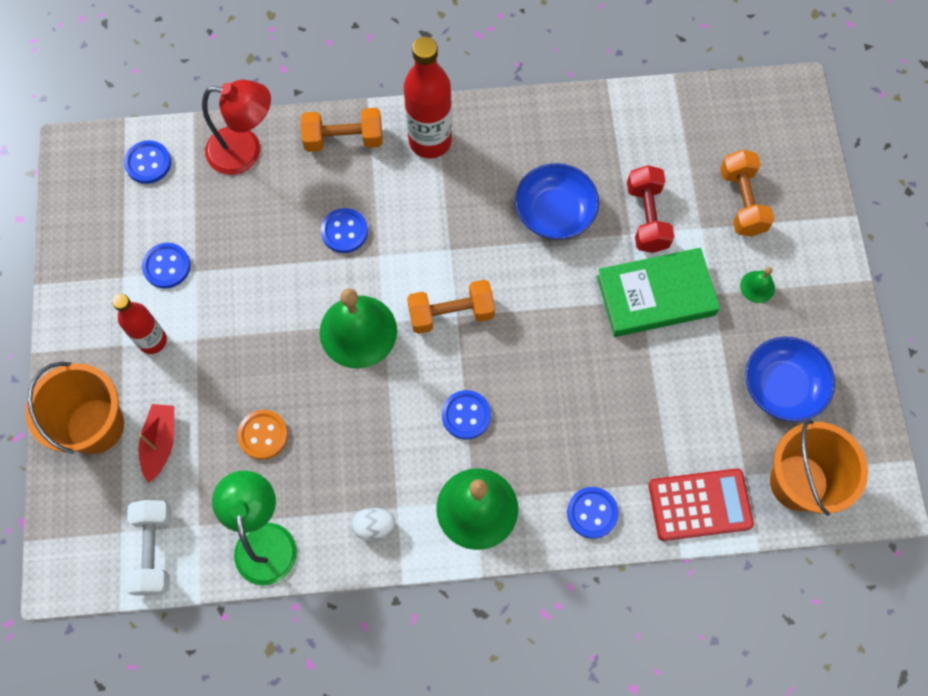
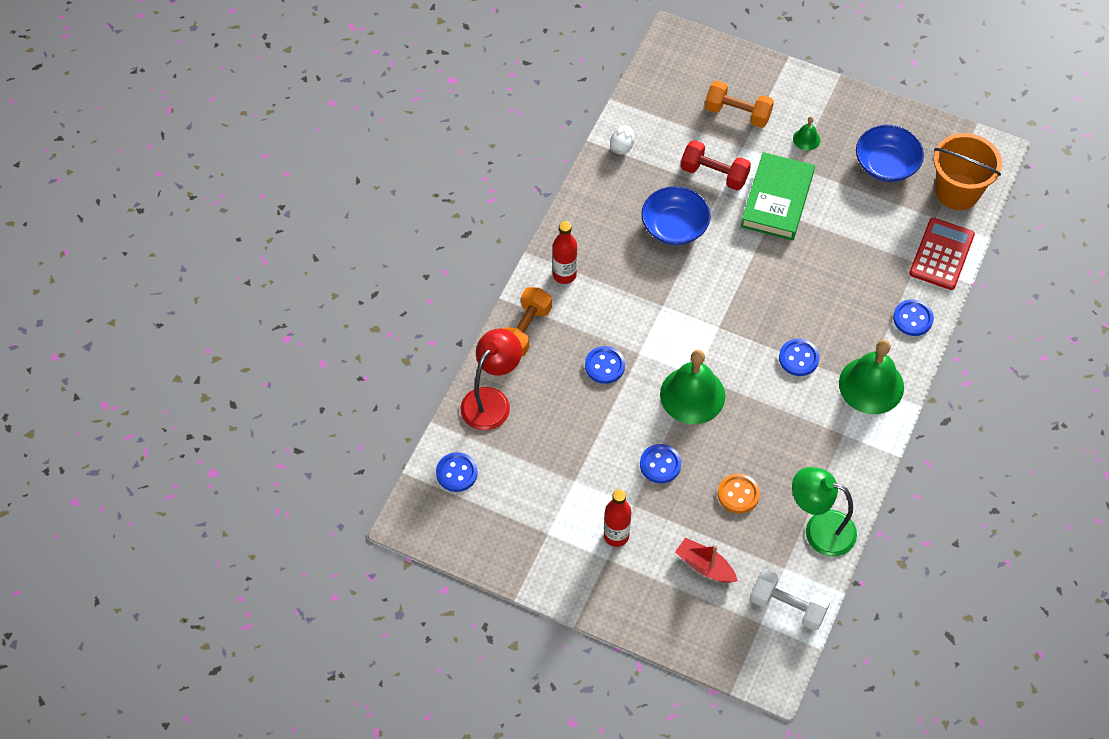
camera: 60 degrees left, 10 degrees down
orange bucket [25,362,124,454] -> none
blue button [142,243,191,289] -> blue button moved to [640,444,681,483]
white egg [352,508,395,541] -> white egg moved to [610,126,635,155]
red bottle [404,37,452,158] -> red bottle [553,221,577,284], size x0.64
orange dumbbell [407,280,495,334] -> none

